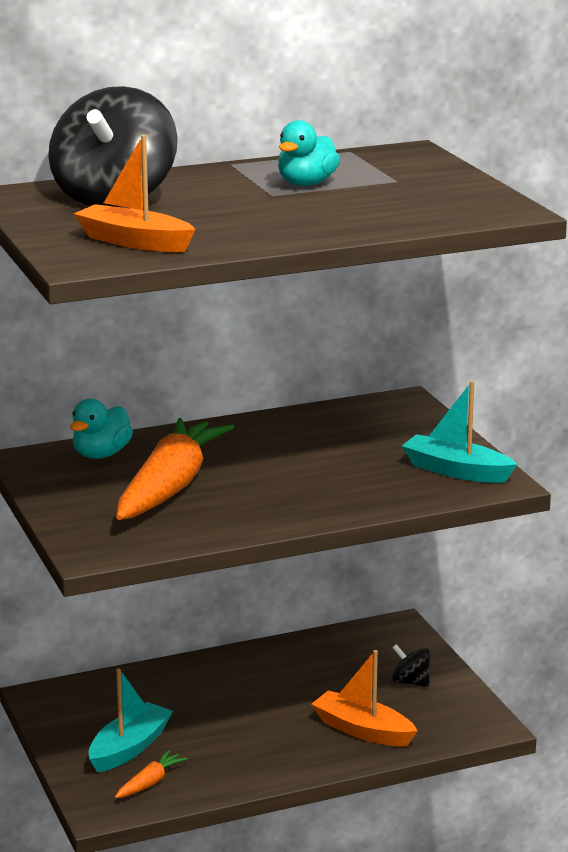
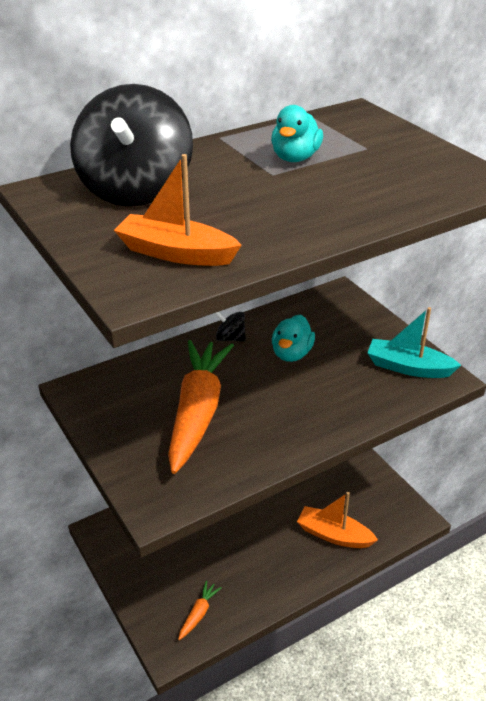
camera: 10 degrees left, 15 degrees up
turquoise duck [70,399,133,459] -> turquoise duck moved to [272,315,315,362]
turquoise boat [88,668,173,773] -> none
black spinning top [392,644,430,687] -> black spinning top moved to [214,312,246,342]

